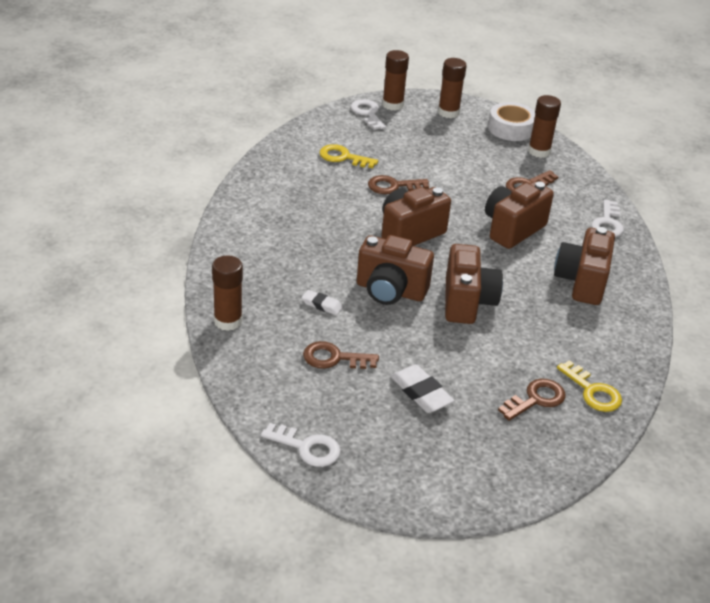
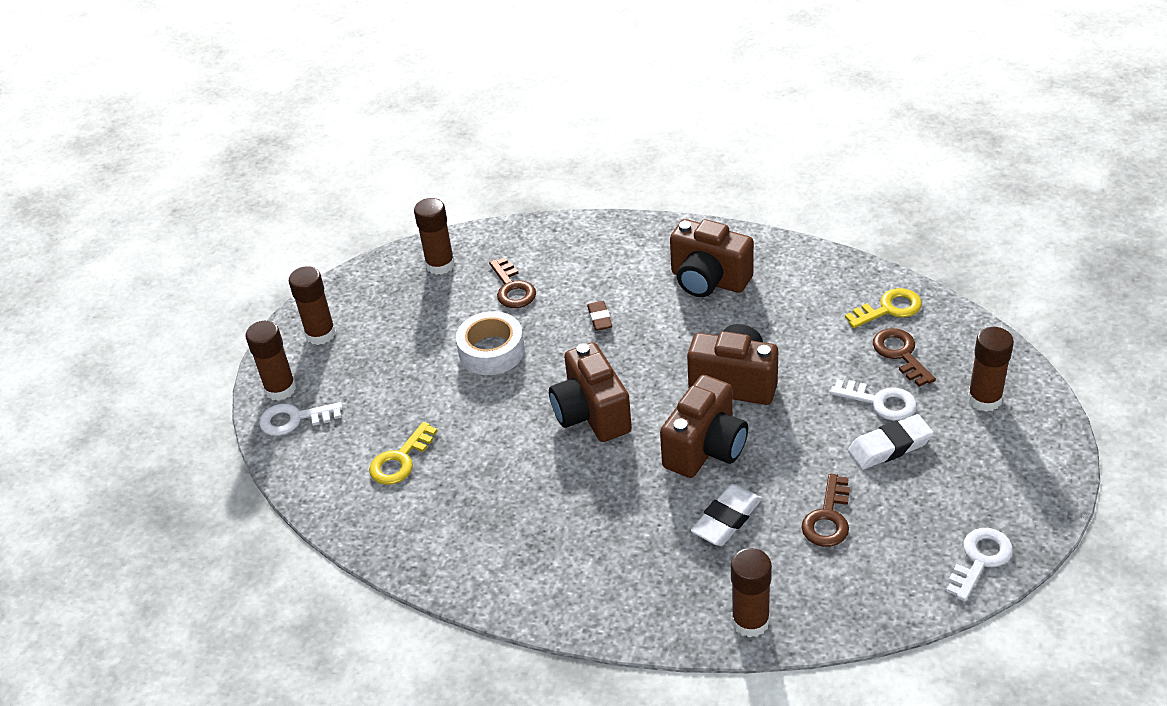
camera: 70 degrees left, 5 degrees up
white eraser [302,290,343,315] -> white eraser [691,484,762,546], size x1.64
brown key [368,175,429,194] -> none
brown camera [485,181,554,249] -> brown eraser [587,301,612,331]
white tape [488,102,535,141] -> white tape moved to [456,311,525,375]
white key [592,199,624,237] -> white key moved to [830,379,917,421]
none -> brown glue stick [967,327,1014,412]

